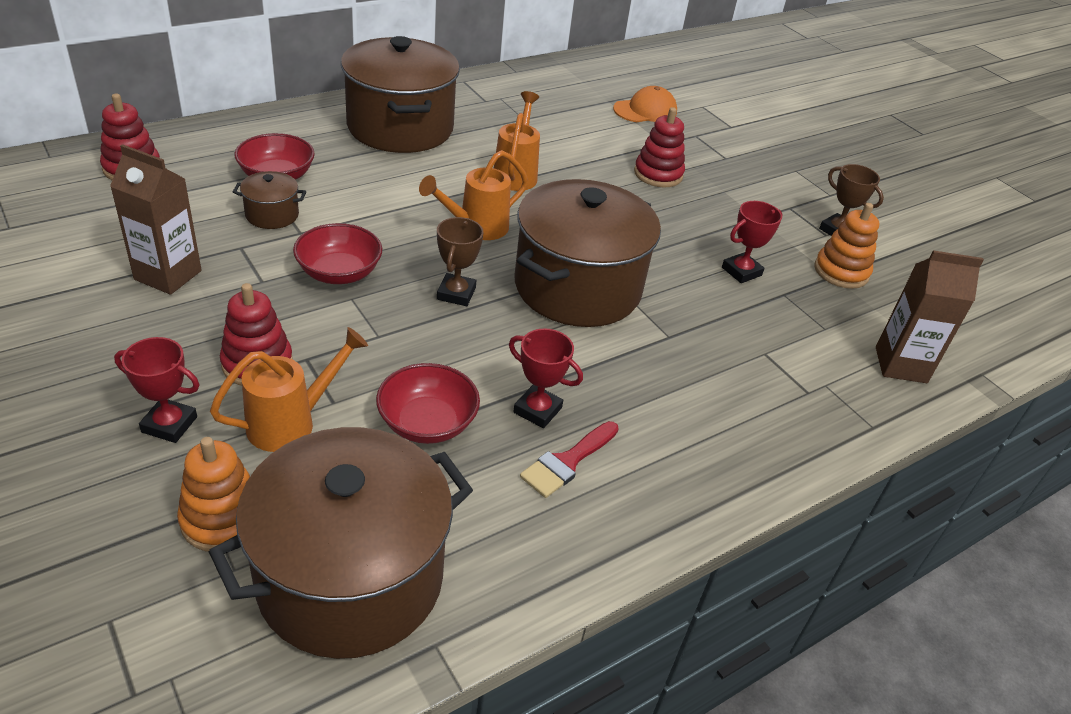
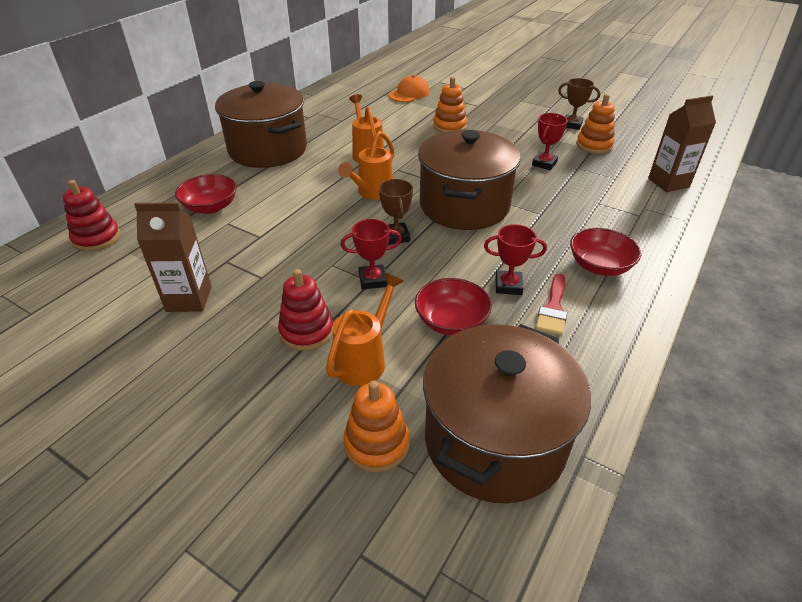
camera: 20 degrees left, 0 degrees up
red trophy [114,337,199,443] -> red trophy moved to [341,219,402,290]
brown pot [233,171,306,229] -> none
red bowl [293,223,382,284] -> red bowl moved to [570,228,641,276]
red stacking toy [634,107,685,187] -> orange stacking toy [433,77,467,133]

